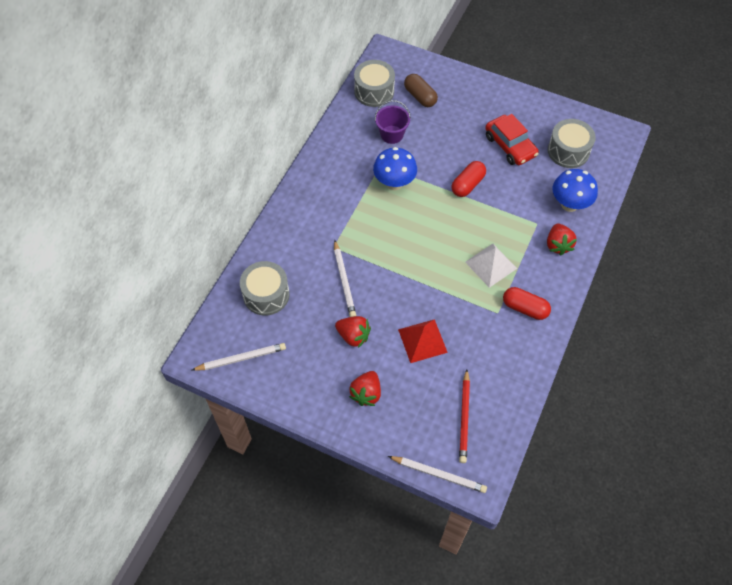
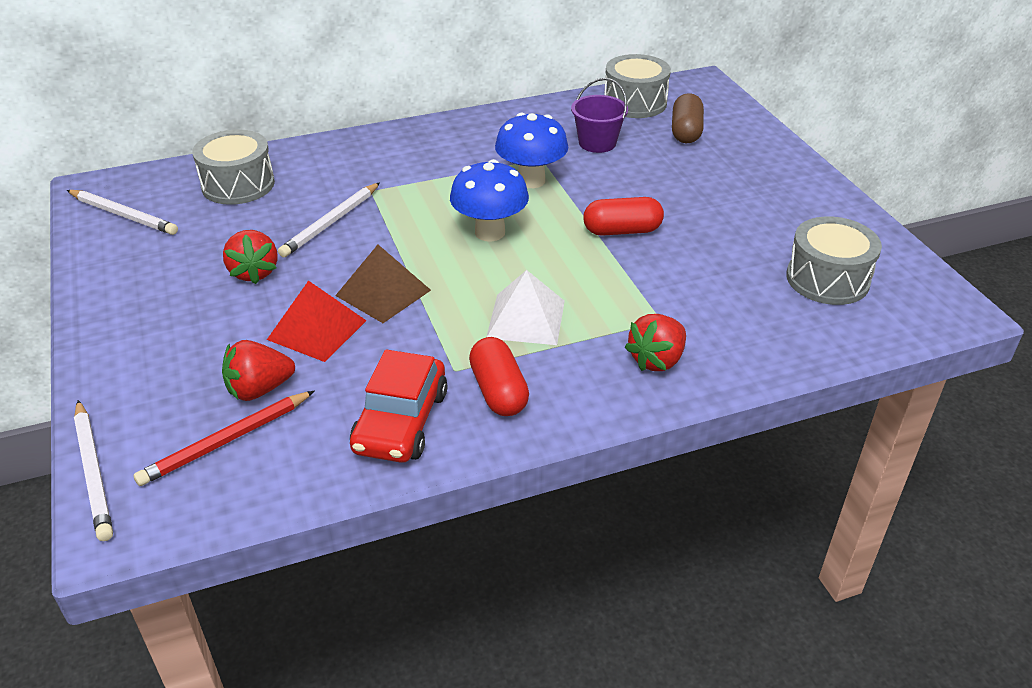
camera: 45 degrees right, 20 degrees down
red strawberry [349,371,381,406] -> red strawberry moved to [222,340,295,401]
red car [485,114,539,165] -> red car moved to [350,350,448,463]
blue mushroom [553,169,598,212] -> blue mushroom moved to [450,159,529,241]
none -> brown pyramid [335,245,431,323]

